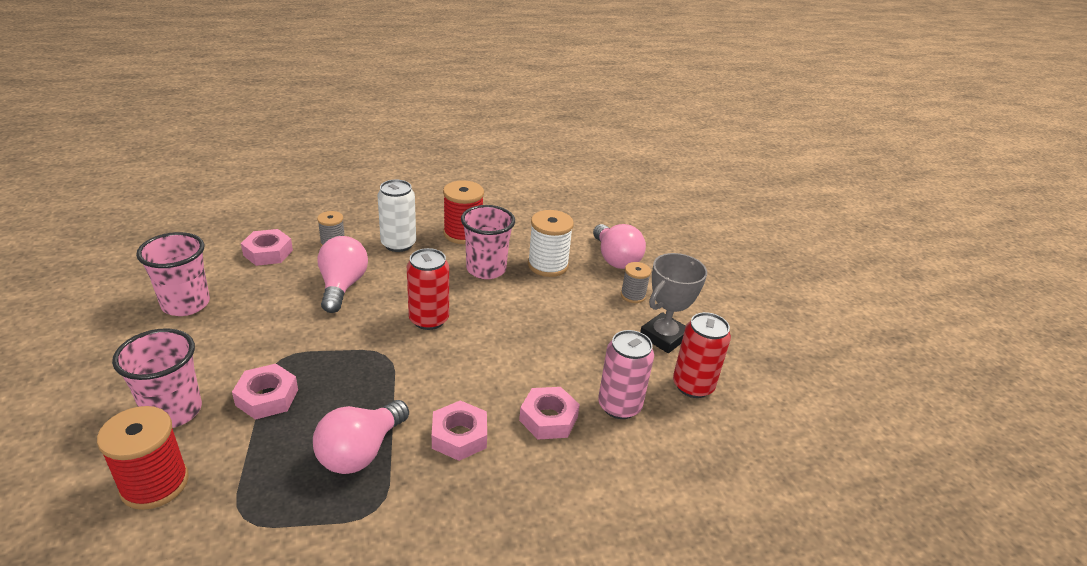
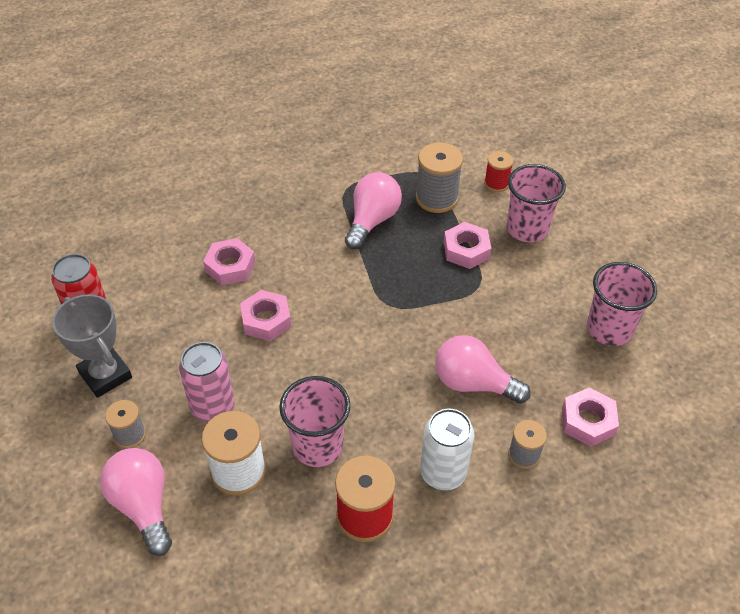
camera: 175 degrees right, 15 degrees up
red spool [97,406,189,510] -> red spool [484,151,513,192], size x0.60
pink light bulb [318,236,368,313] -> pink light bulb turned 120 degrees clockwise [435,335,531,404]
red can [407,248,449,330] -> none
pink nut [432,400,487,461] -> pink nut moved to [240,290,291,341]
pink can [598,330,654,419] -> pink can moved to [179,342,235,422]
grey trophy [640,253,707,353] -> grey trophy turned 75 degrees counterclockwise [52,294,132,398]
none -> grey spool [416,142,463,213]

